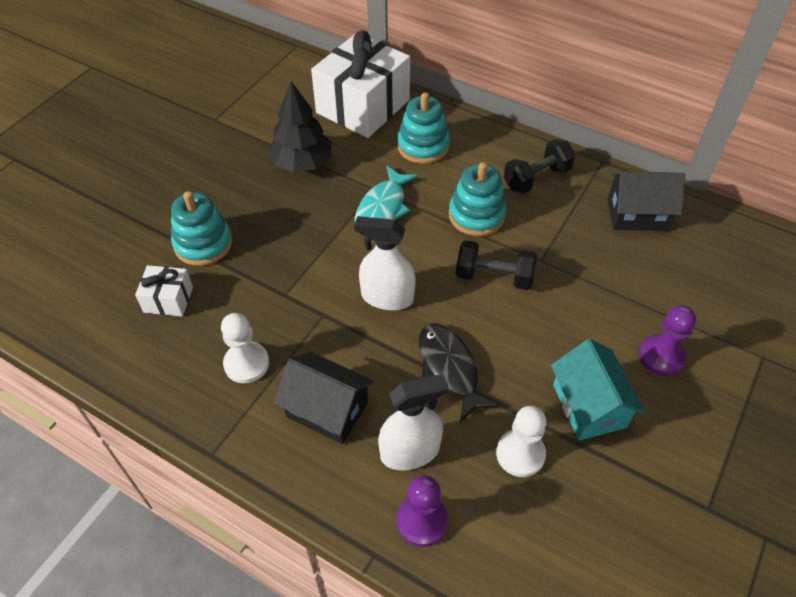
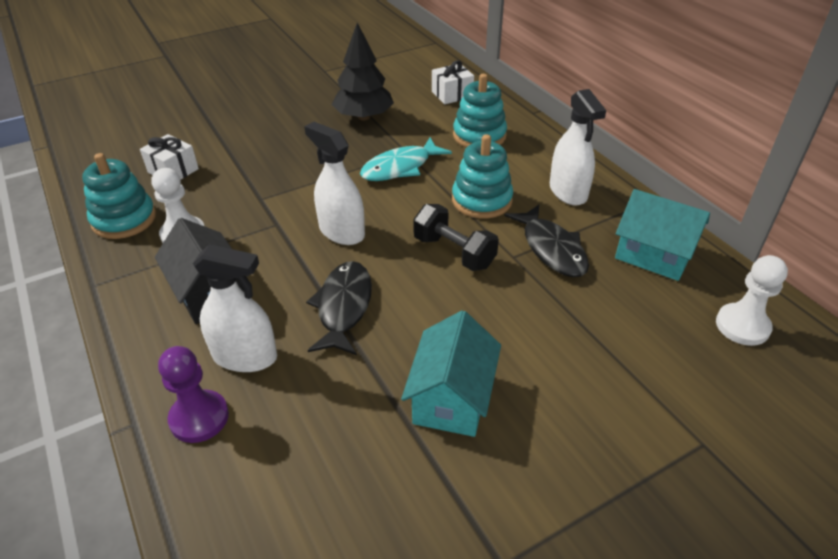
camera: 30 degrees right, 10 degrees down
turquoise stacking toy [171,191,233,266] -> turquoise stacking toy moved to [82,153,156,239]
white gift [311,30,410,138] -> white gift [432,60,474,104], size x0.46
white pawn [496,406,546,477] -> white pawn moved to [716,255,788,346]
black dumbbell [504,139,575,194] -> white spray bottle [550,89,606,206]
black house [608,171,685,231] -> turquoise house [615,189,710,281]
purple pawn [639,305,696,376] -> none
none -> black fish [505,205,589,277]

